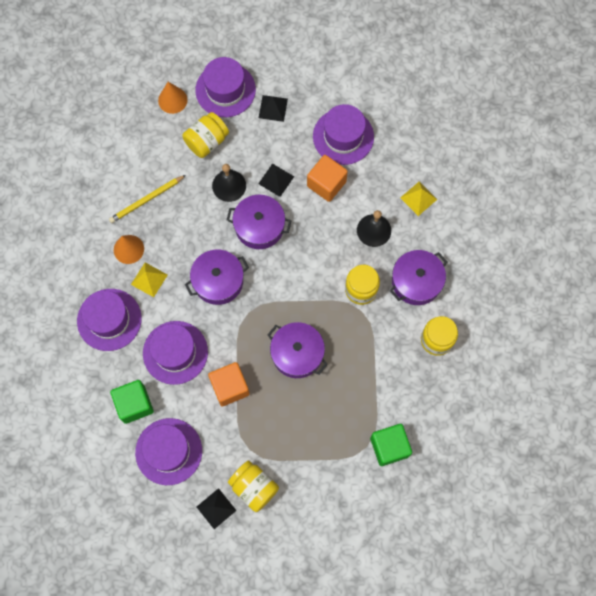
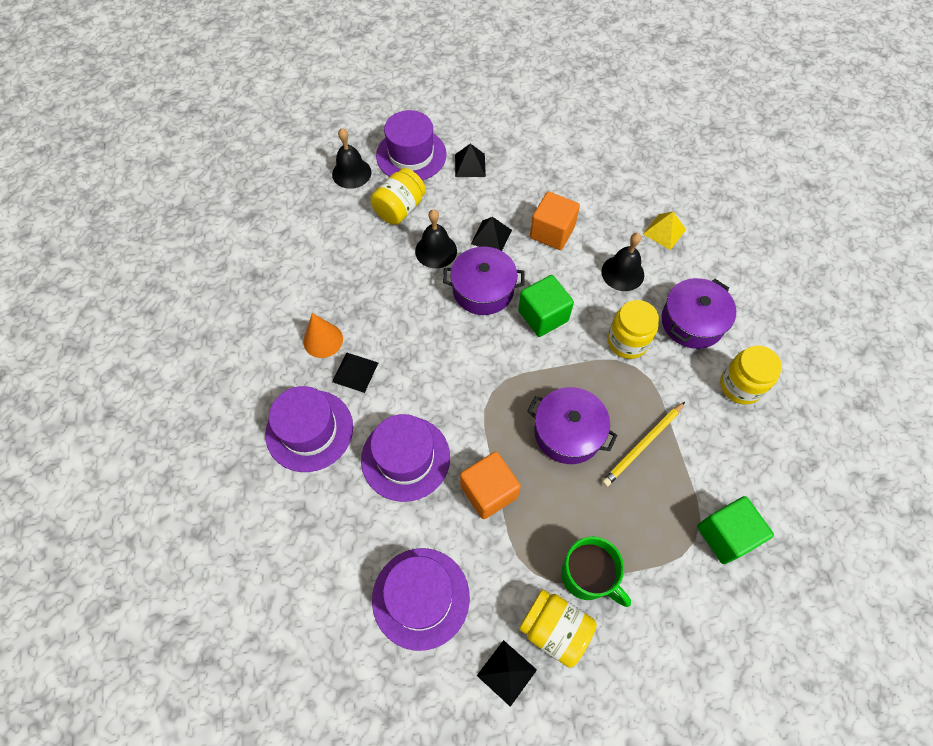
camera: 10 degrees left, 10 degrees down
yellow pencil [109,175,186,223] -> yellow pencil moved to [602,402,685,487]
green cube [110,380,154,424] -> green cube moved to [518,275,574,337]
yellow pyramid [131,262,168,297] -> black pyramid [332,352,378,393]
orange cone [158,82,188,114] -> black bell [332,128,371,189]
purple pot [185,250,249,305] -> none
purple hat [313,104,374,165] -> none
none -> green mug [561,536,631,607]

